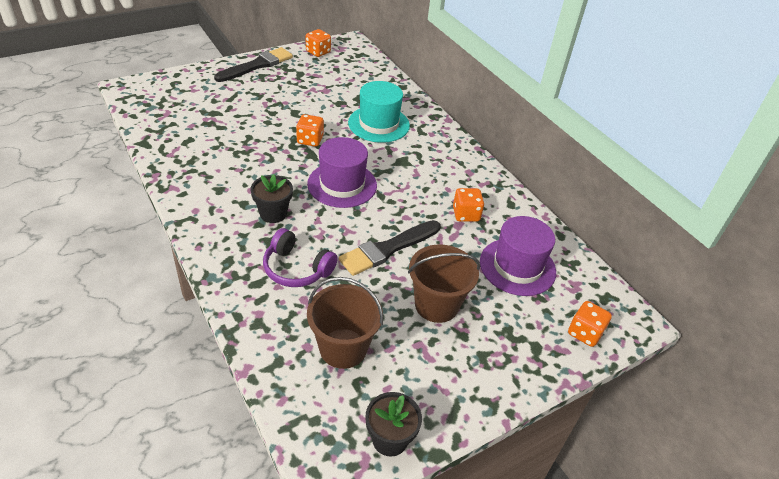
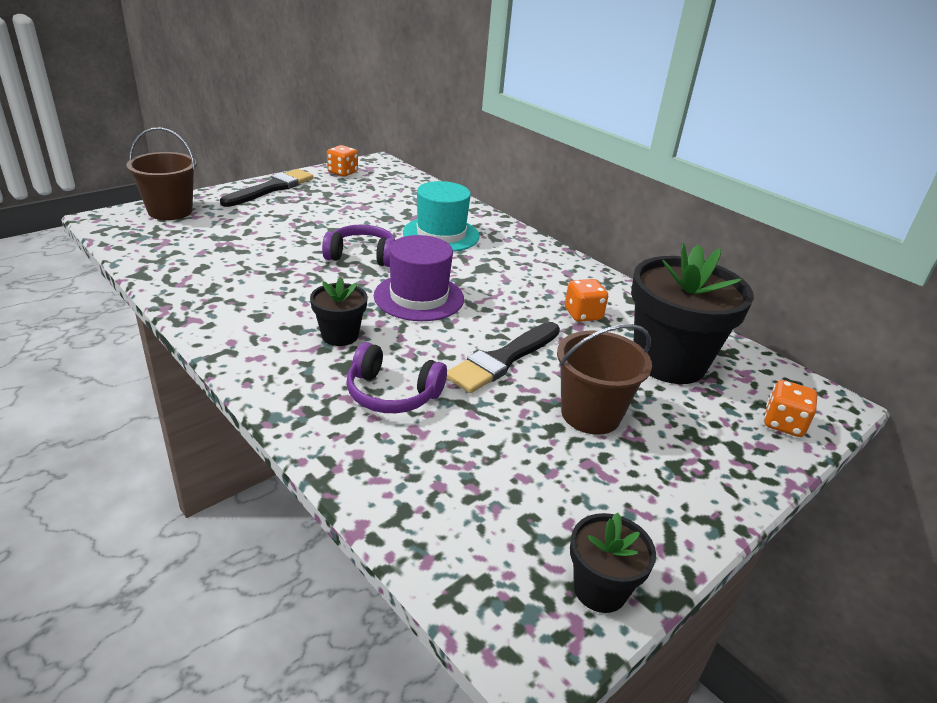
camera: 10 degrees left, 10 degrees down
orange dice [296,114,324,147] -> purple headphones [322,225,395,267]
brown bucket [307,277,383,369] -> brown bucket moved to [126,127,197,220]
purple hat [480,216,556,296] -> black flower pot [631,243,754,384]

